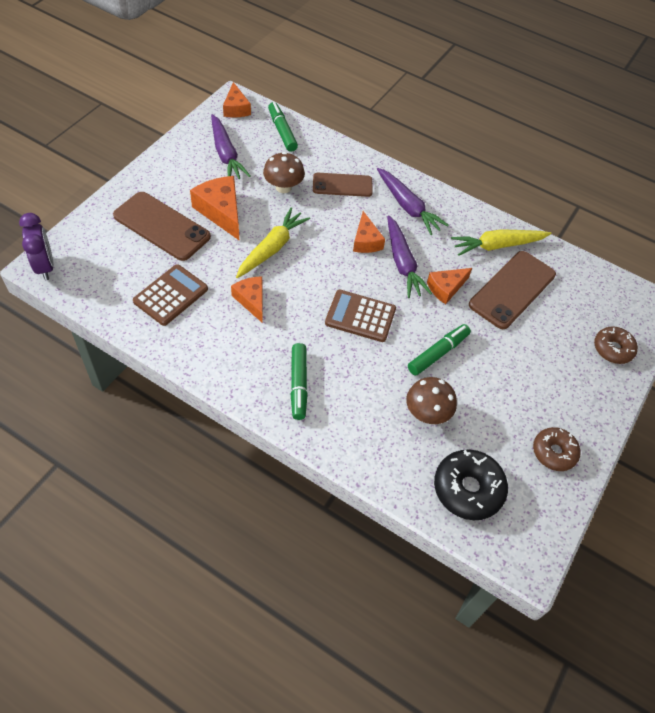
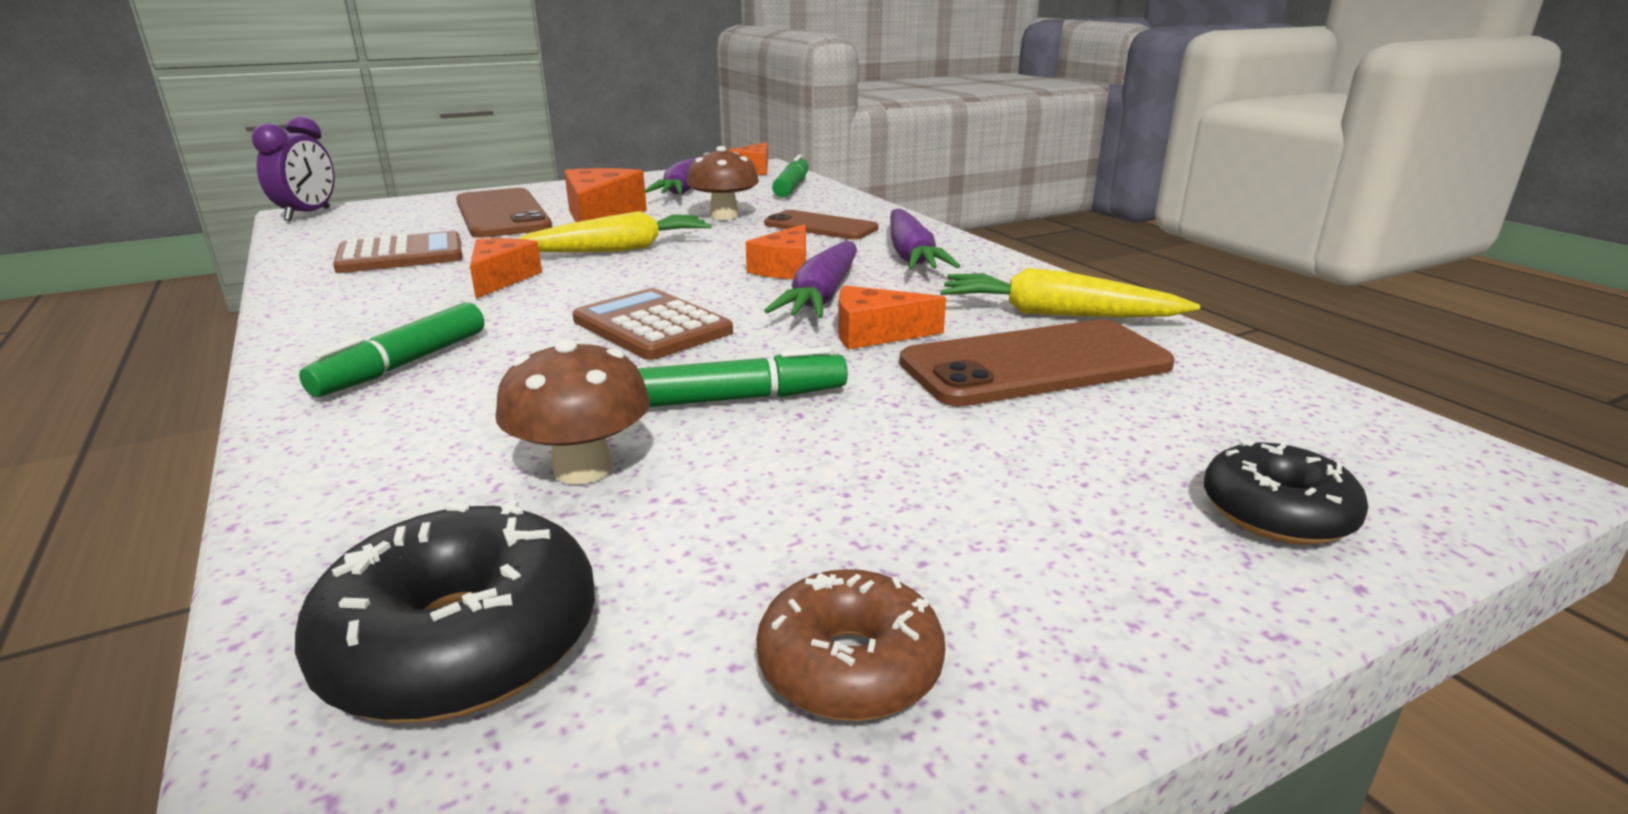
camera: 35 degrees right, 30 degrees down
brown donut [594,326,638,364] -> black donut [1204,440,1368,545]

